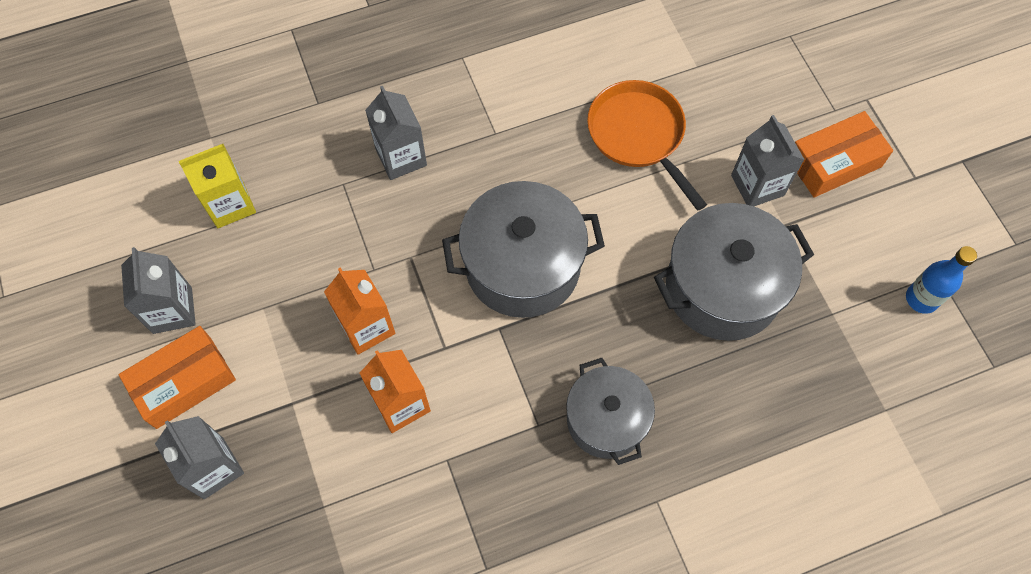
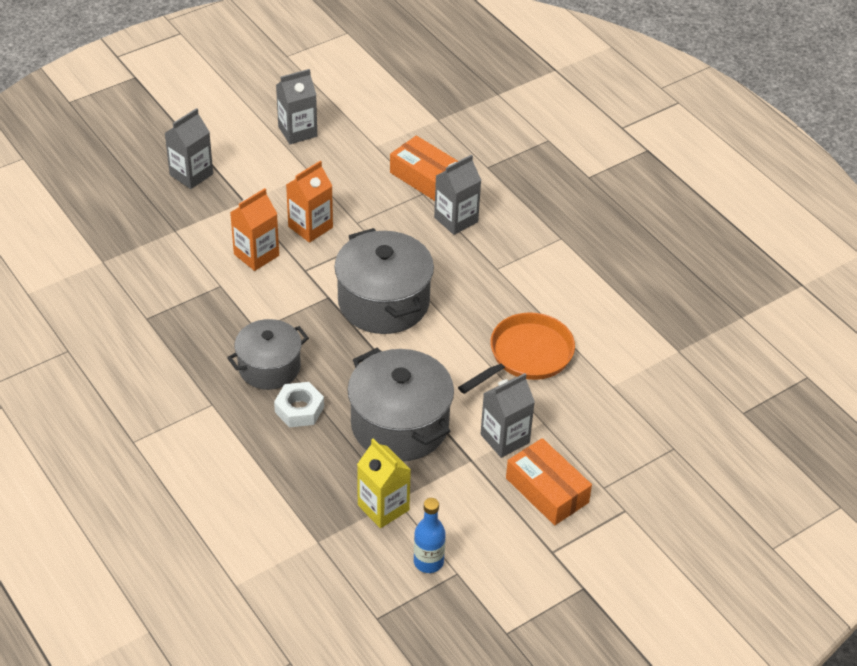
camera: 75 degrees right, 20 degrees down
orange box [119,326,236,429] -> orange box moved to [390,136,458,201]
yellow carton [179,144,256,228] -> yellow carton moved to [357,438,411,528]
none -> white nut [274,382,324,427]

